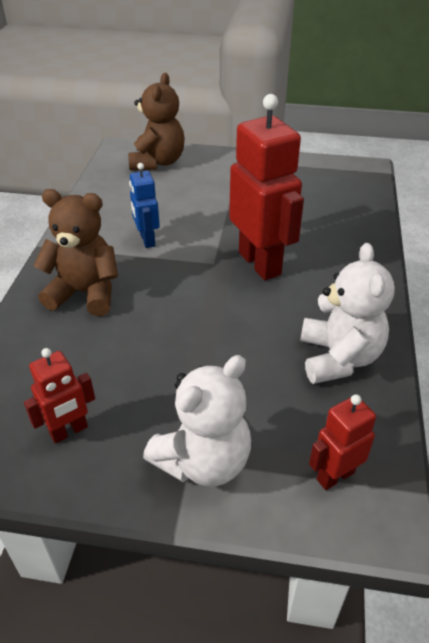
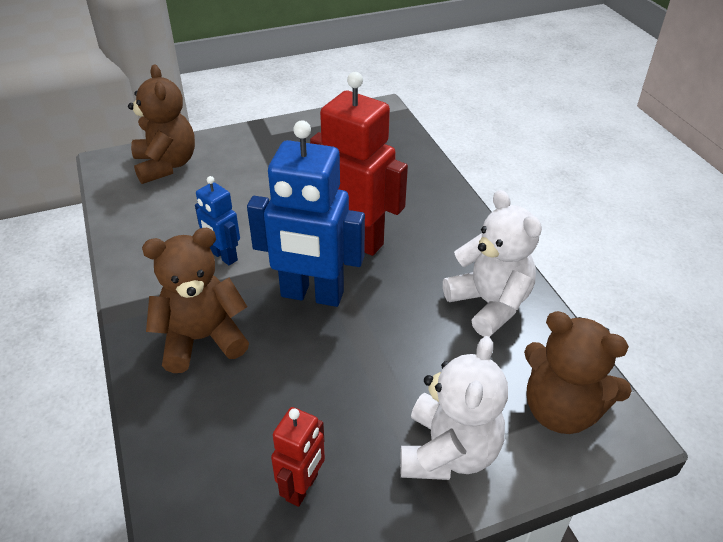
camera: 30 degrees left, 0 degrees up
red robot [309,394,376,490] -> brown teddy bear [524,311,632,434]
none -> blue robot [247,121,365,307]

